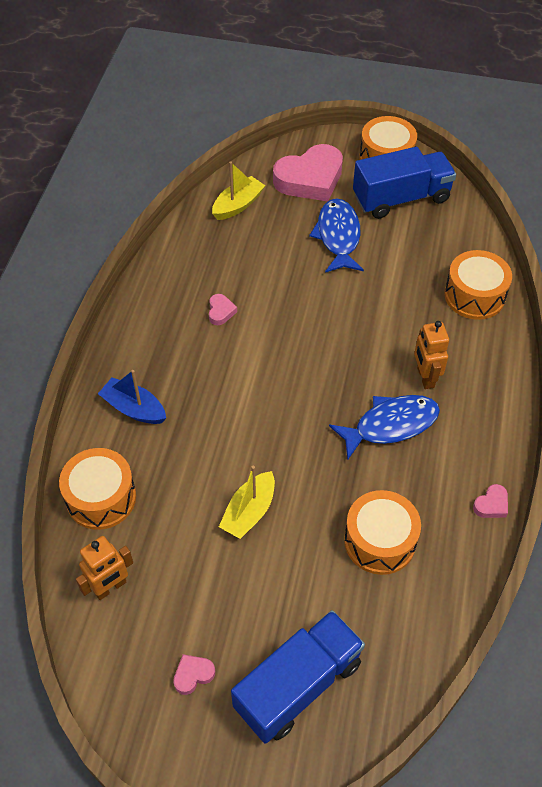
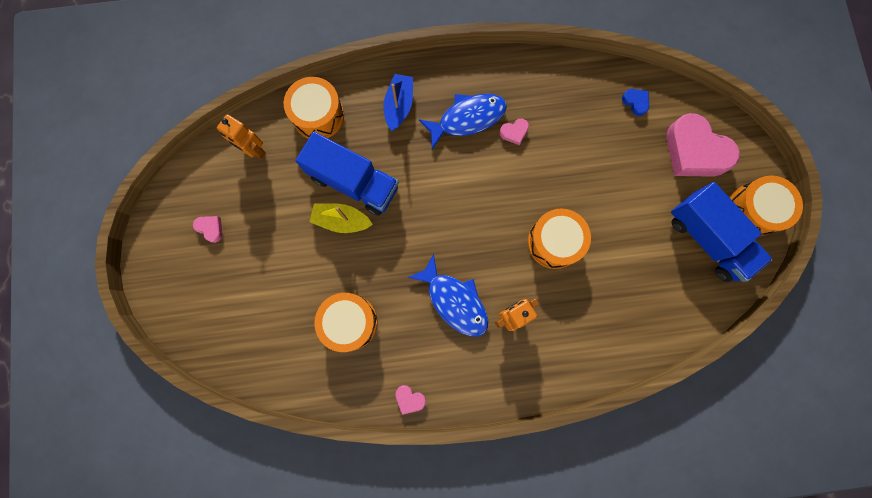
camera: 70 degrees right, 25 degrees up
yellow boat [212,162,265,220] -> blue heart [622,89,649,116]
blue truck [231,610,365,744] -> blue truck moved to [296,132,399,216]
blue fish [309,198,364,273] -> blue fish moved to [419,94,507,149]
orange drum [445,250,512,320] -> orange drum moved to [528,209,591,269]

